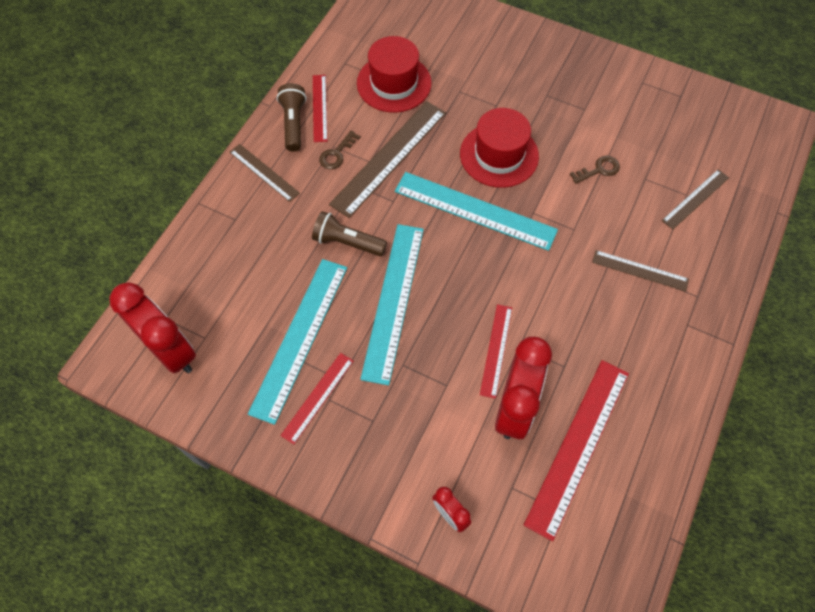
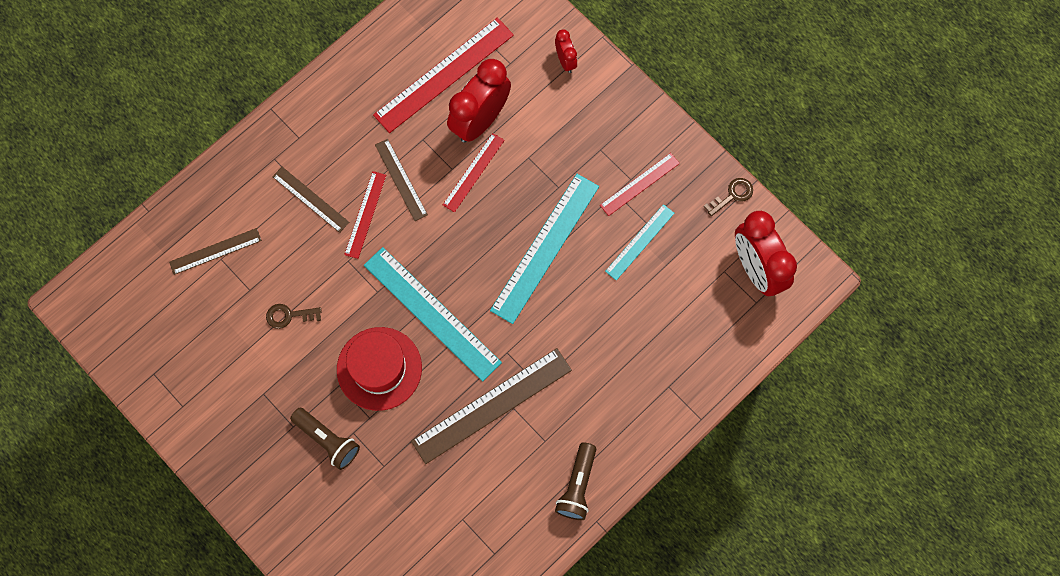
camera: 160 degrees left, 10 degrees up
brown ruler [230,144,300,202] -> brown ruler moved to [375,139,428,221]
turquoise ruler [248,259,347,425] -> turquoise ruler [605,204,675,281], size x0.55
brown flashlight [312,211,387,256] -> brown flashlight moved to [290,408,360,470]
red ruler [313,75,328,142] -> red ruler moved to [344,171,386,259]
brown key [319,131,360,169] -> brown key moved to [704,178,753,216]
red hat [357,36,432,113] -> none

